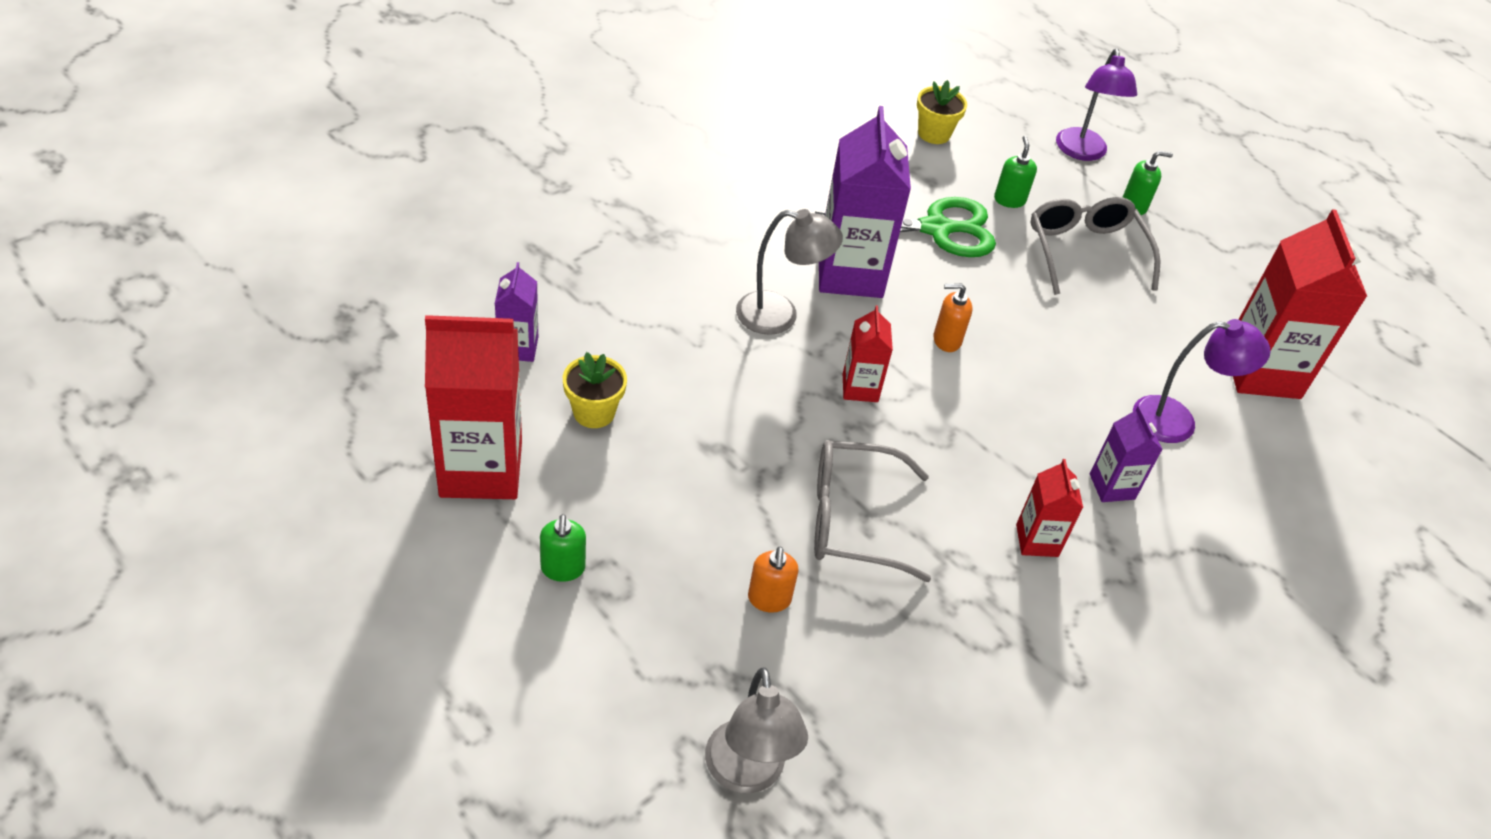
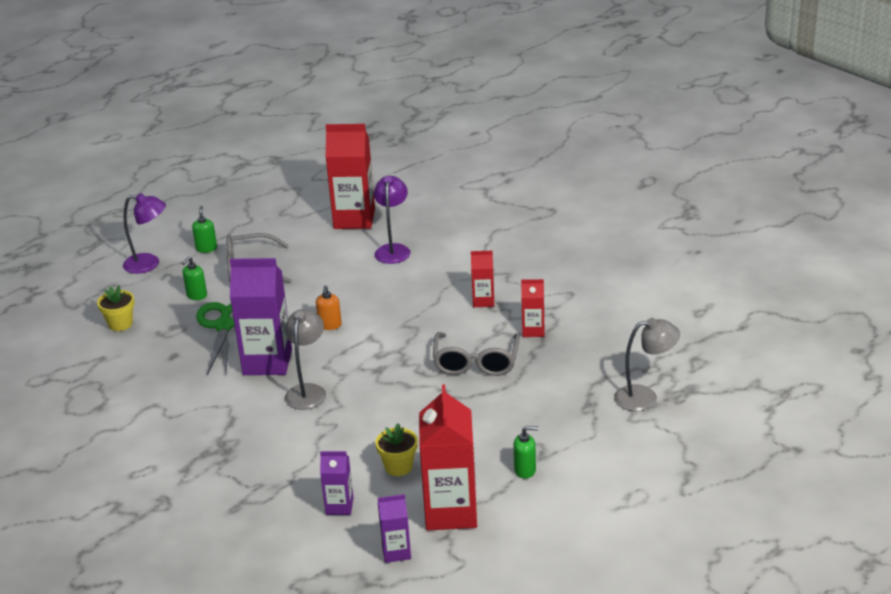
camera: 80 degrees left, 15 degrees down
orange soap dispenser [748,547,799,613] -> none
red carton [843,305,893,402] -> red carton moved to [521,279,545,337]
green soap dispenser [994,136,1037,208] -> green soap dispenser turned 60 degrees counterclockwise [182,257,207,300]
purple carton [1090,406,1163,502] -> purple carton moved to [378,494,411,563]

